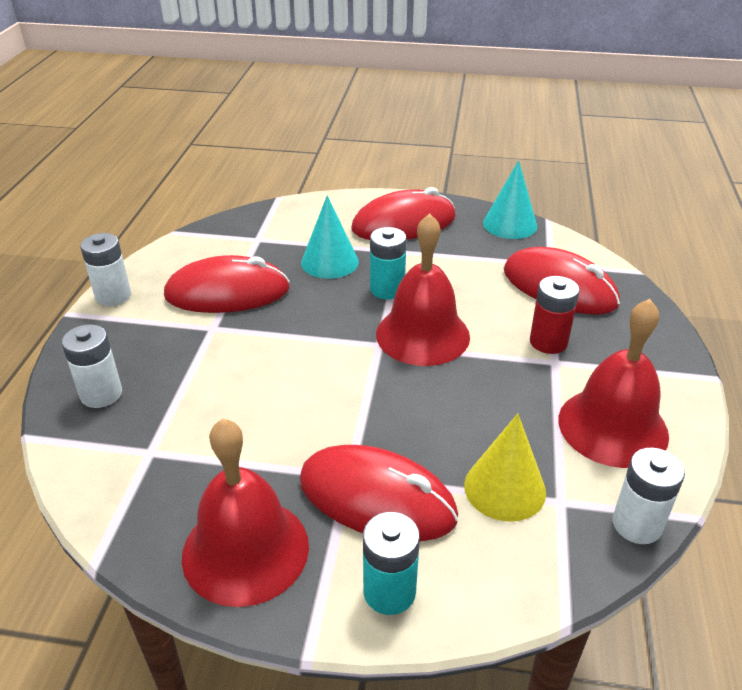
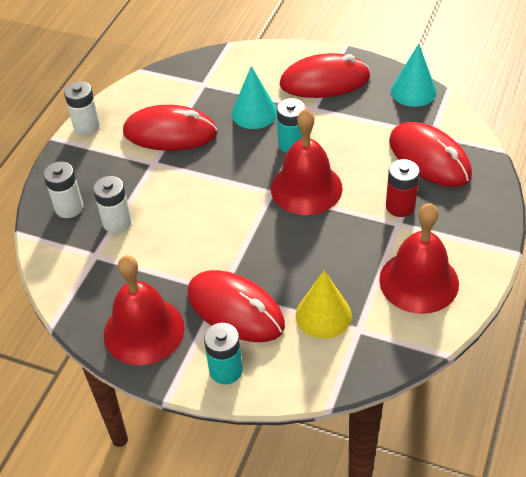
camera: 15 degrees right, 10 degrees up
white battery [612,448,685,544] -> white battery moved to [93,176,132,233]

